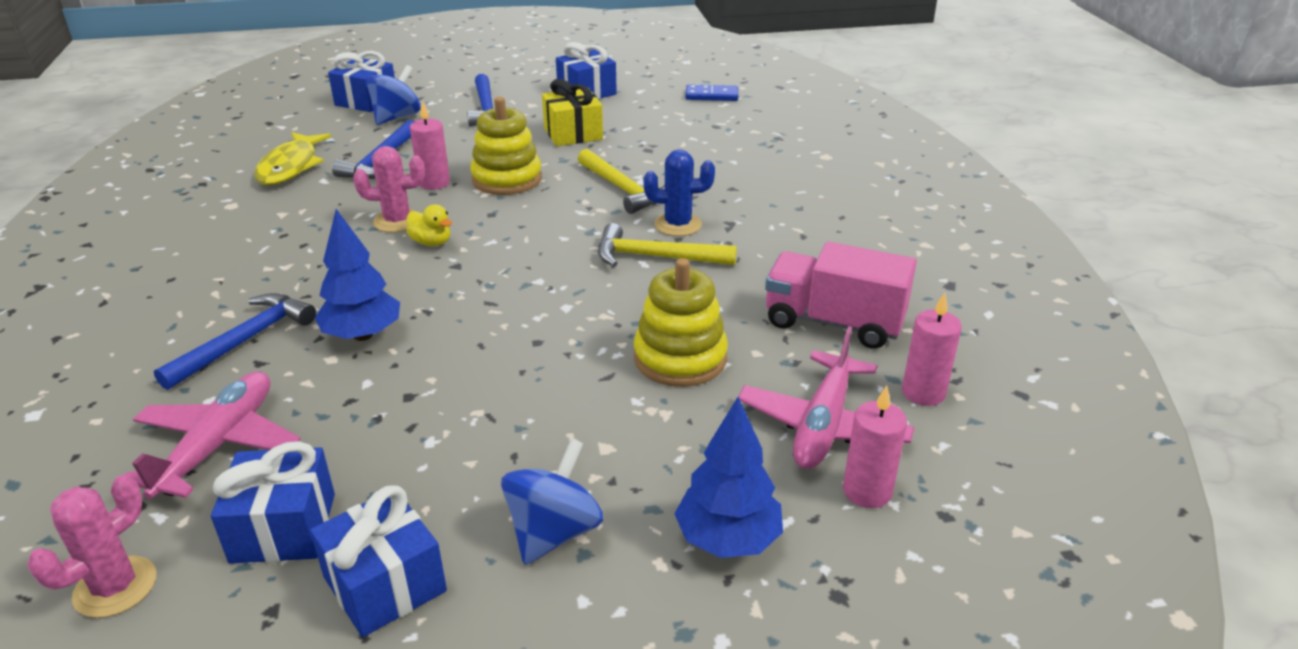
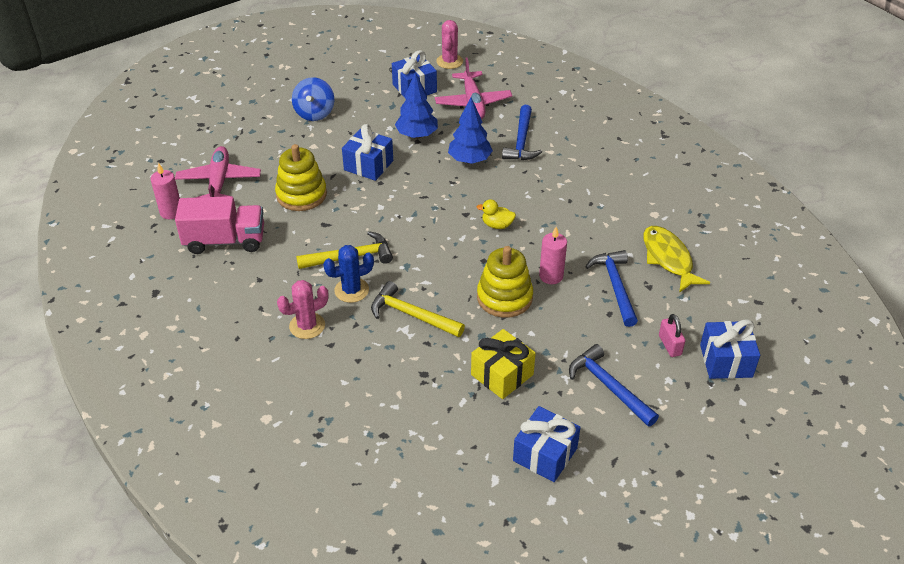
camera: 155 degrees right, 10 degrees up
blue gift [310,485,447,637] -> blue gift moved to [342,124,393,181]
pink cactus [353,146,425,233] -> pink cactus moved to [277,280,329,339]
blue spinning top [367,65,421,125] -> pink padlock [659,314,685,357]
blue tree [674,397,783,558] -> blue tree moved to [395,72,438,139]
blue domino [686,84,738,101] -> none
pink candle [843,385,907,508] -> none

